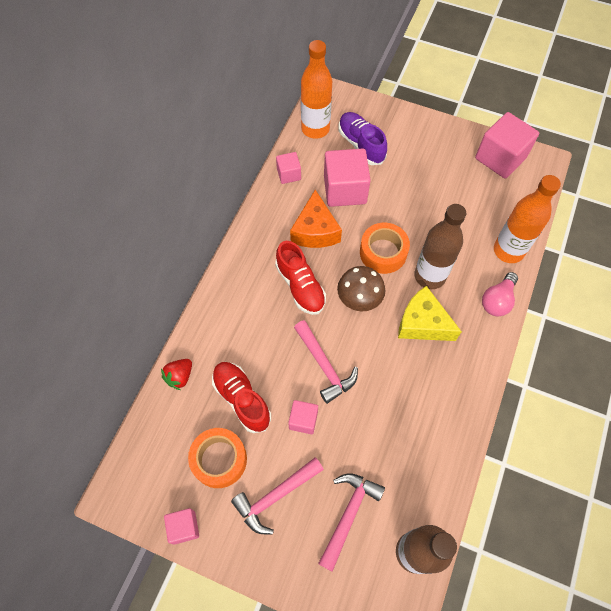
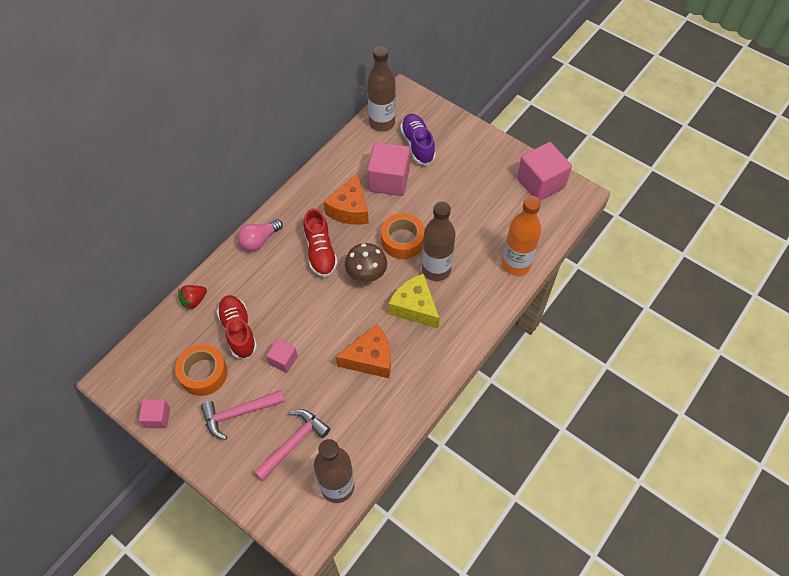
camera: 15 degrees right, 5 degrees down
pink cube [276,152,301,184] -> none
pink hammer [294,320,358,404] -> none
orange bottle [301,40,332,139] -> brown bottle [367,46,396,131]
pink light bulb [482,272,518,316] -> pink light bulb moved to [238,219,283,251]
none -> orange cheese [336,324,391,378]

